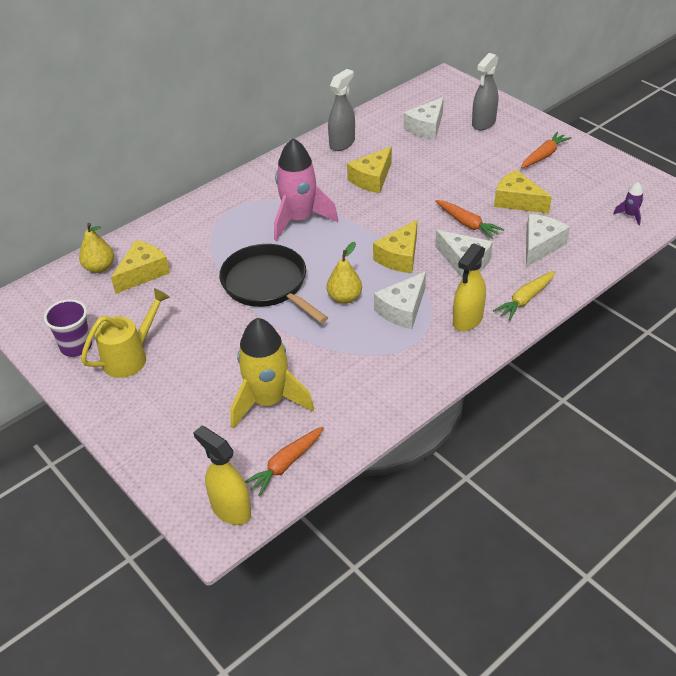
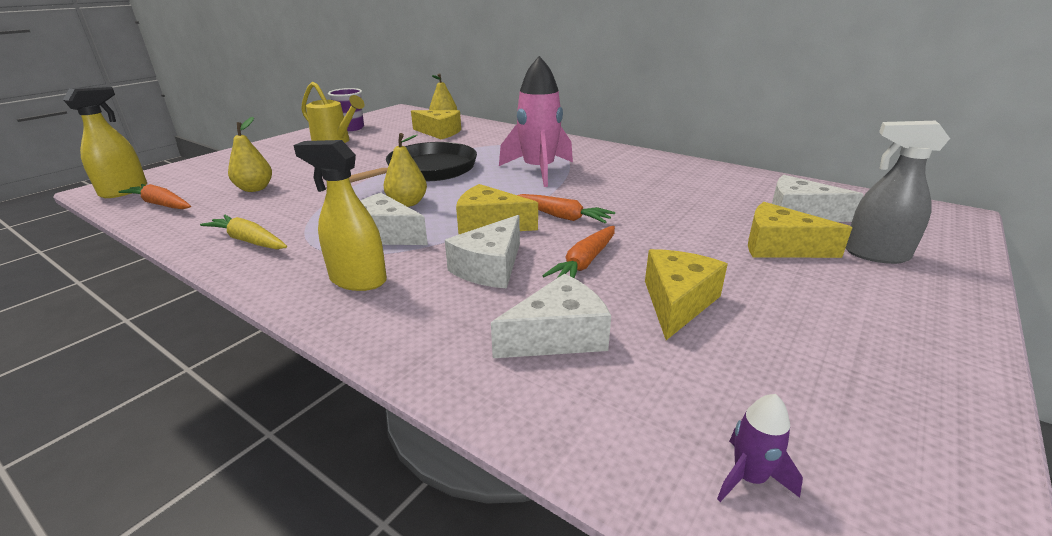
camera: 75 degrees right, 15 degrees down
yellow rocket [230,318,314,429] -> yellow pear [228,117,272,192]
grey spray bottle [328,69,355,151] -> none
yellow cheese [347,147,392,193] -> yellow cheese moved to [748,202,852,258]
yellow carrot [493,271,555,321] -> yellow carrot moved to [200,215,287,249]
orange carrot [521,132,571,168] -> orange carrot moved to [518,194,615,224]
white cheese [526,214,570,267] -> white cheese turned 45 degrees counterclockwise [491,274,611,358]

